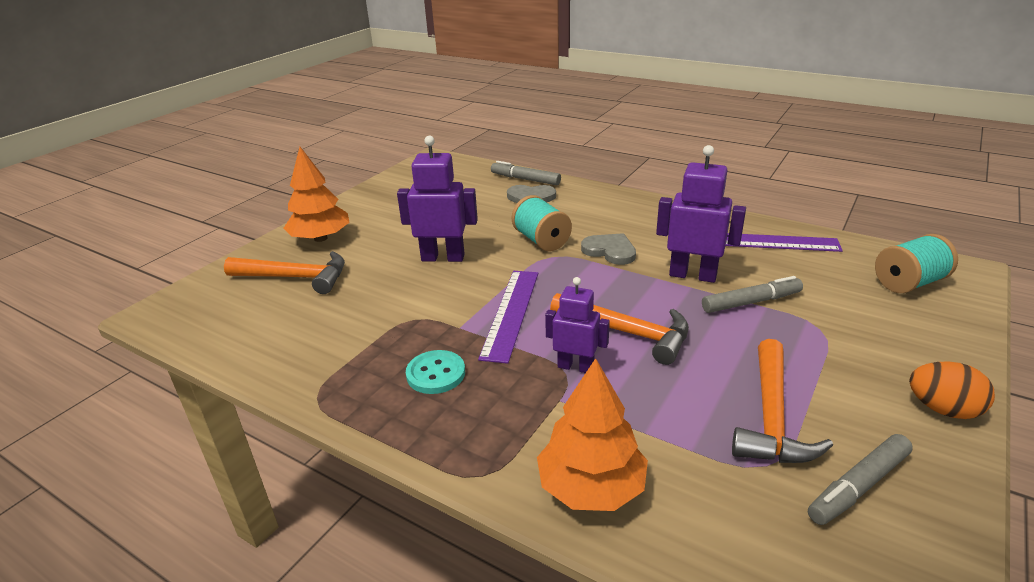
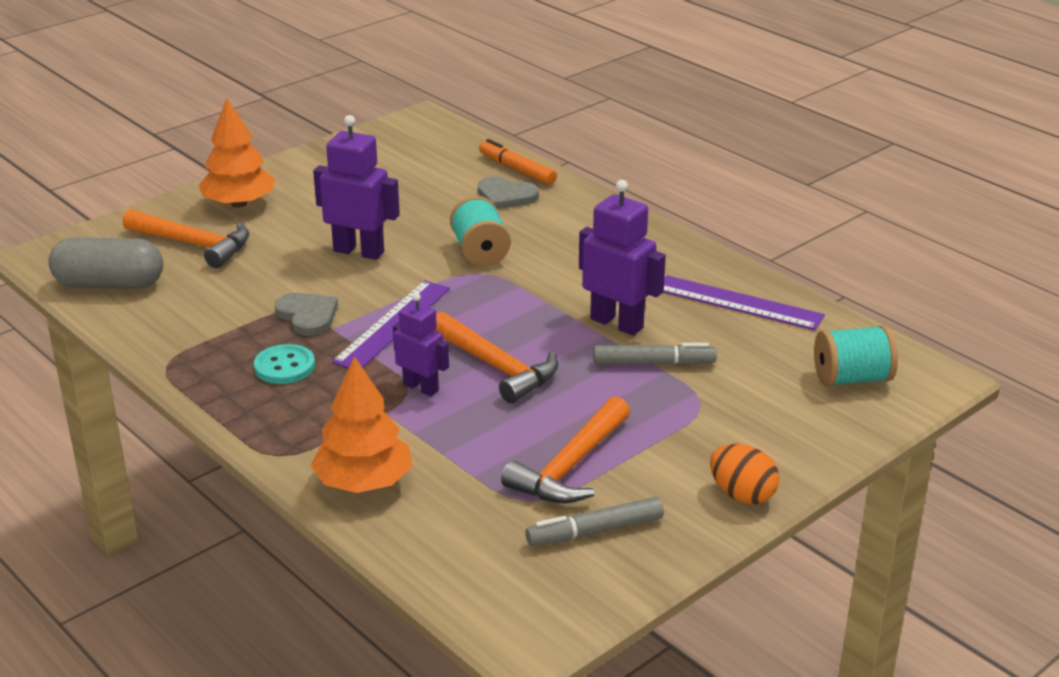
camera: 15 degrees right, 0 degrees up
grey marker [491,161,561,185] -> orange marker [479,139,557,185]
grey heart [581,233,636,265] -> grey heart moved to [275,293,338,336]
none -> grey capsule [48,237,163,289]

